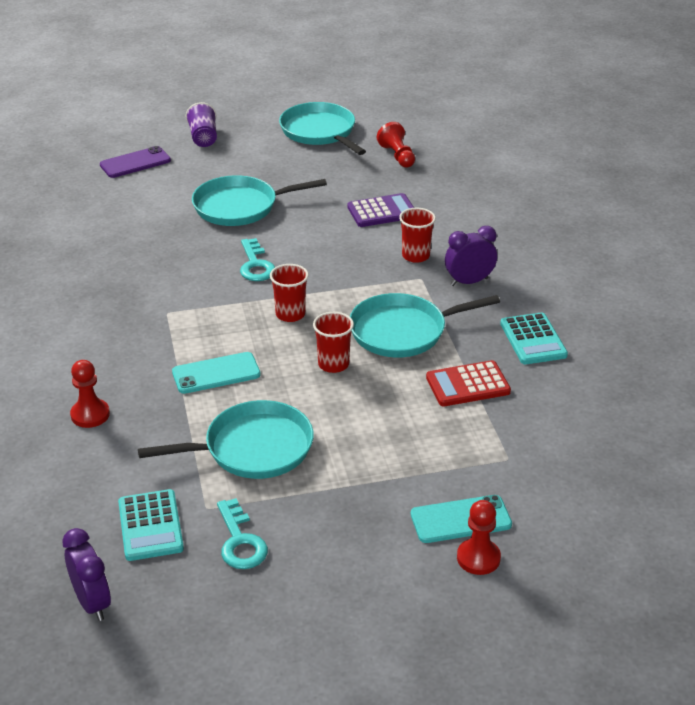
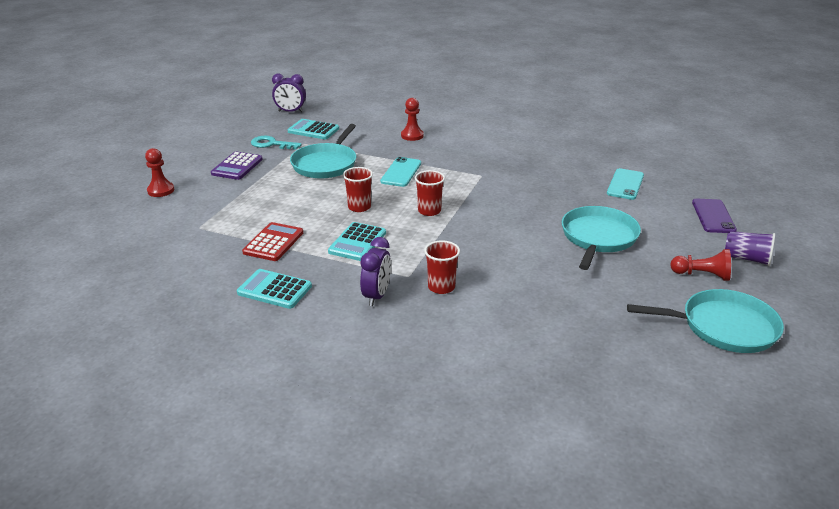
camera: 125 degrees right, 5 degrees down
turquoise key [240,238,275,281] -> none
purple calculator [347,193,414,227] -> purple calculator moved to [211,152,263,180]
turquoise pan [350,293,500,358] -> turquoise calculator [328,222,386,261]
red pawn [377,122,415,167] -> red pawn moved to [670,249,731,281]
turquoise phone [411,495,512,543] -> turquoise phone moved to [607,168,644,200]

